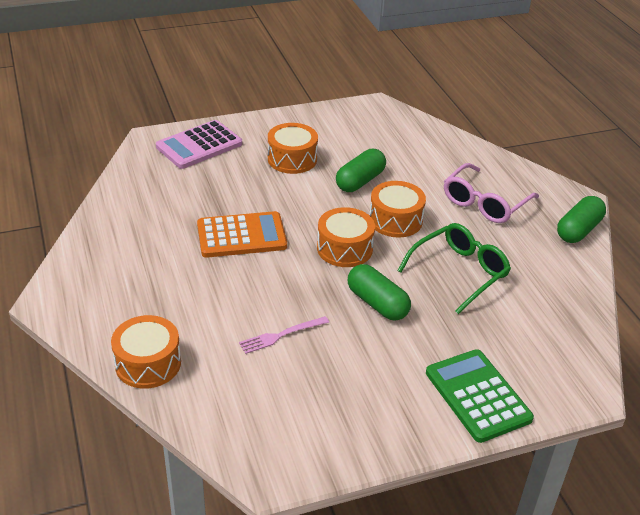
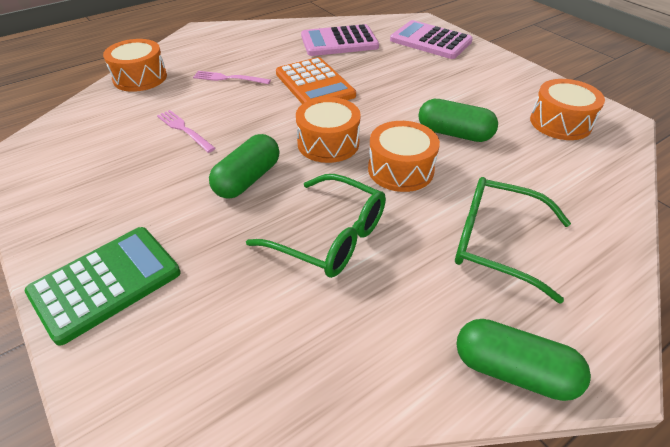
camera: 75 degrees right, 5 degrees up
orange drum [268,123,318,174] -> orange drum moved to [530,79,605,140]
pink glasses [444,163,539,223] -> green glasses [455,177,571,304]
none -> pink fork [193,71,271,84]
none -> pink calculator [301,24,379,56]

